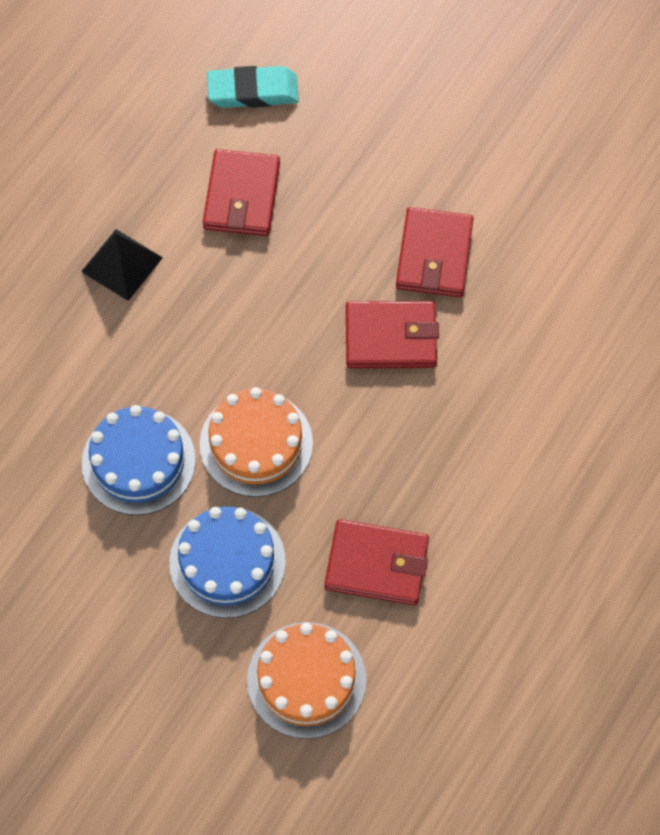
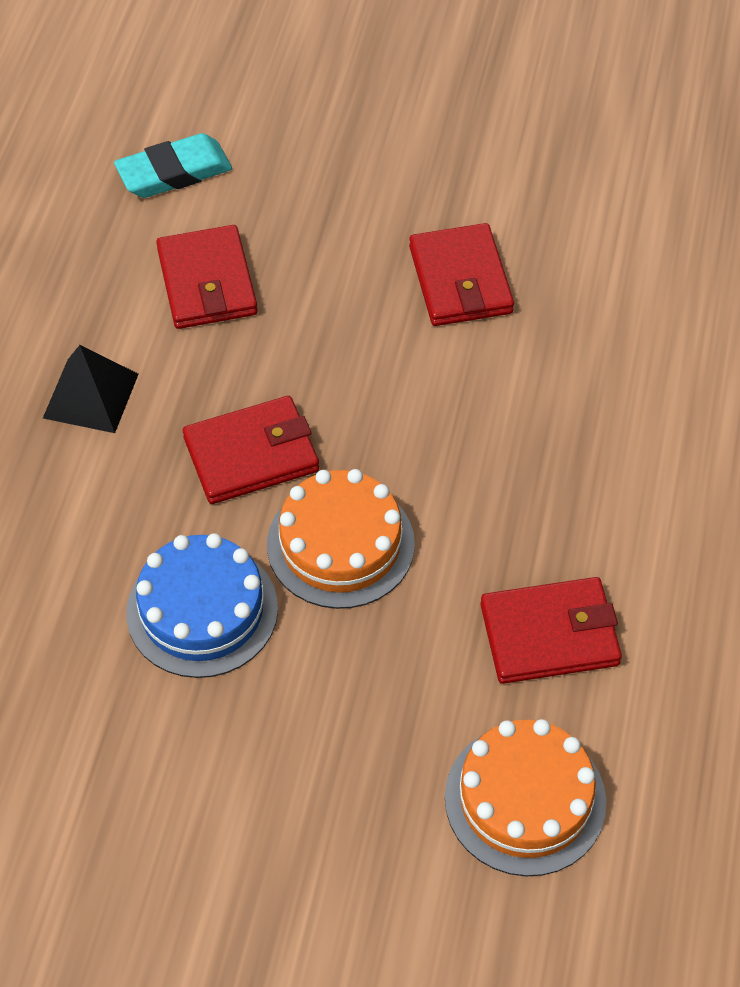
camera: 20 degrees left, 10 degrees down
blue cake [169,506,286,618] -> none
red wallet [346,301,439,368] -> red wallet moved to [183,396,319,504]

